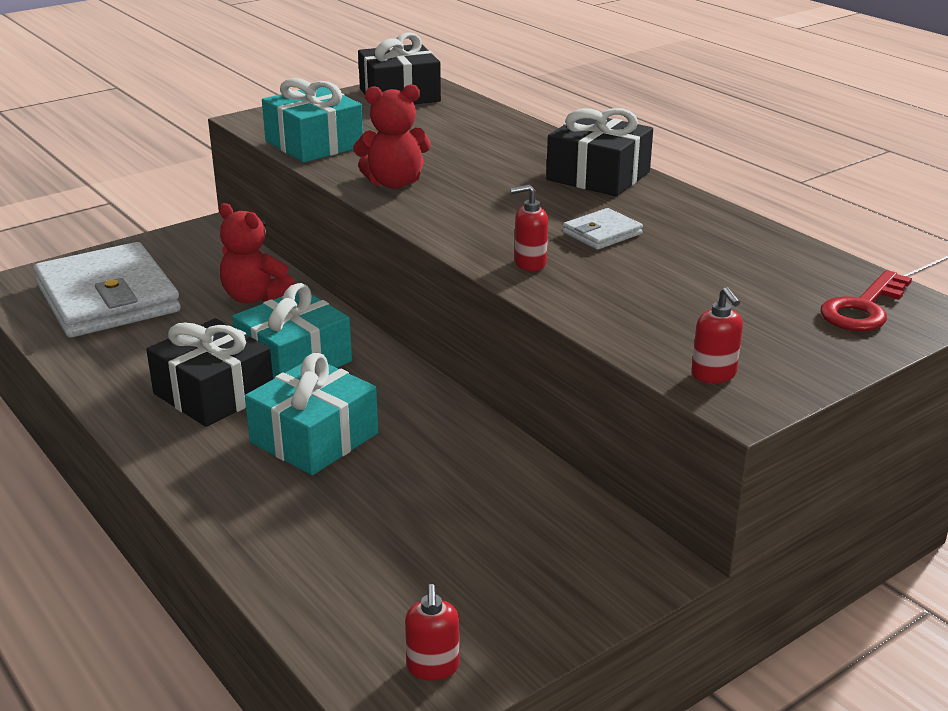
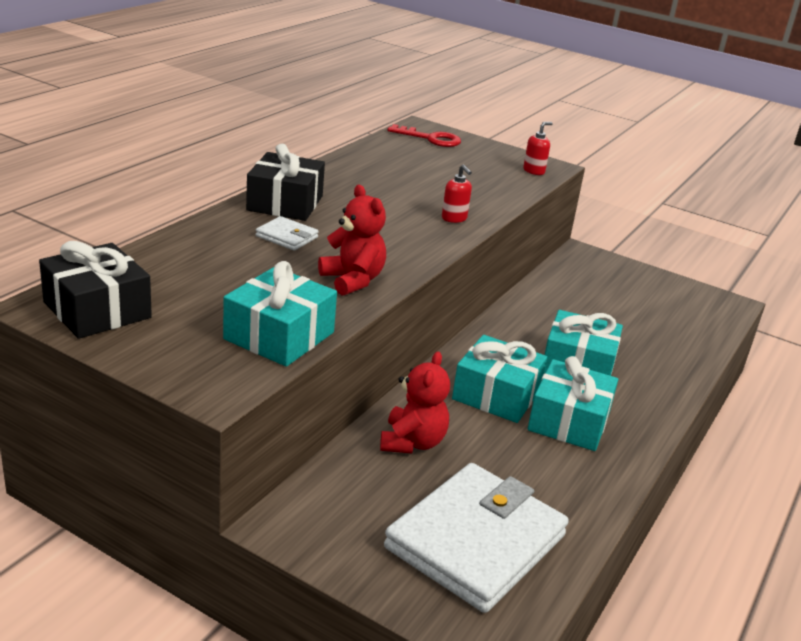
camera: 115 degrees left, 0 degrees up
black gift [146,318,273,427] -> turquoise gift [528,356,618,451]
red soap dispenser [405,584,459,681] -> none
white wallet [563,208,643,250] -> white wallet moved to [256,216,319,251]

